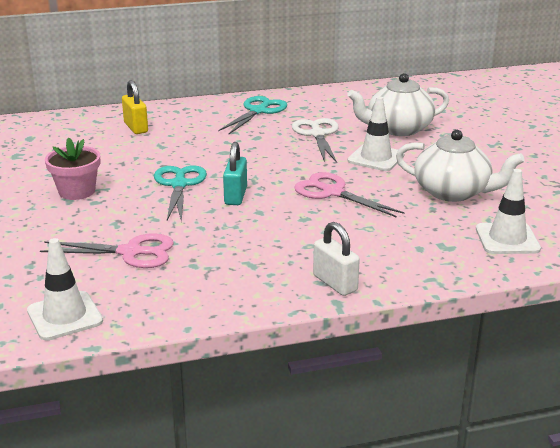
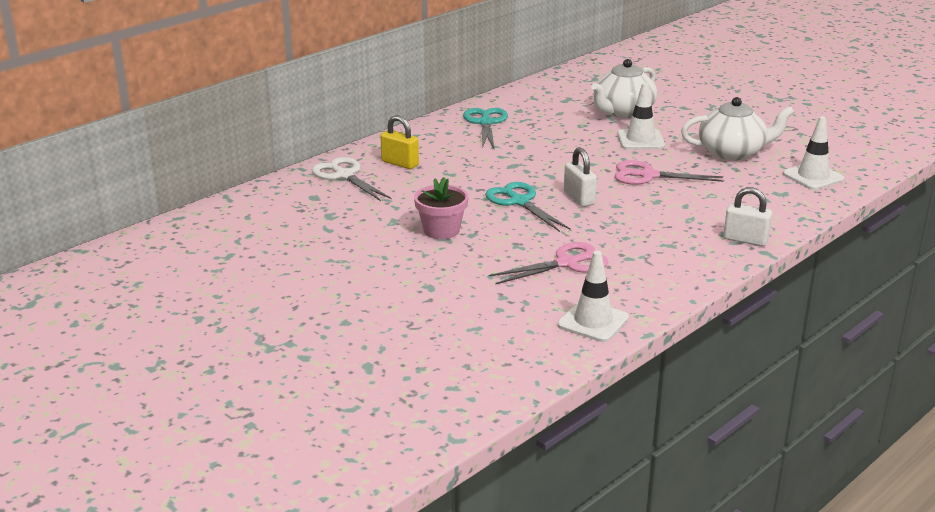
camera: 30 degrees left, 0 degrees up
turquoise padlock [223,142,247,205] -> white padlock [564,147,597,207]
white scissors [292,118,339,163] -> white scissors moved to [311,157,391,201]

